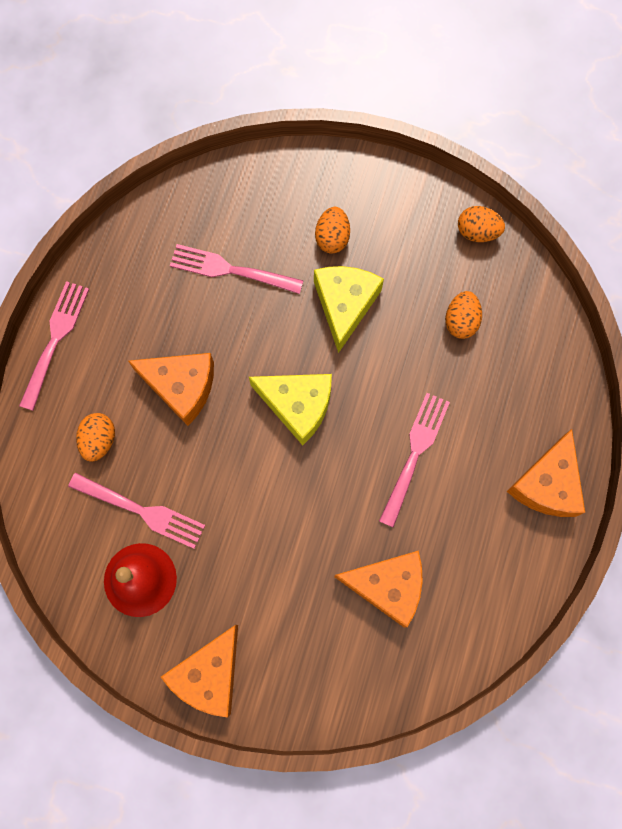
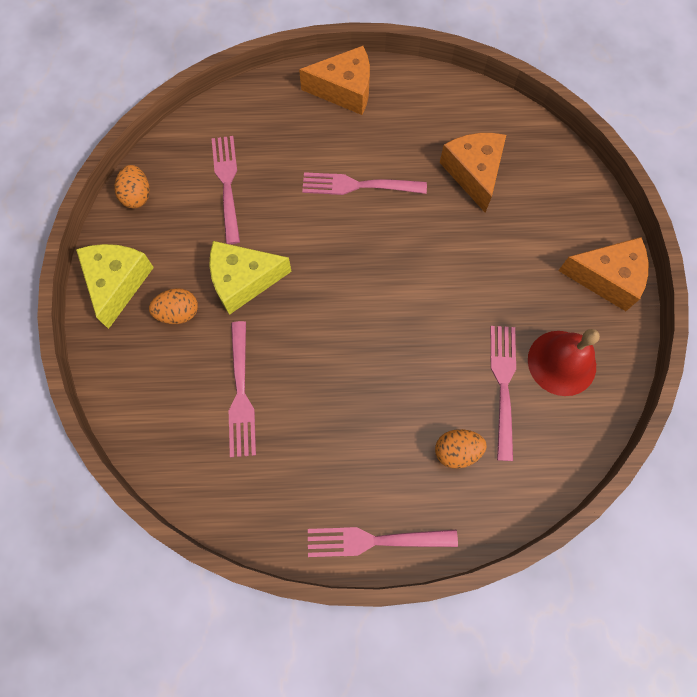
camera: 110 degrees left, 5 degrees down
orange cheese [128,353,214,426] -> none
yellow cheese [249,374,332,445] -> yellow cheese moved to [76,244,154,329]
orange egg [445,291,482,339] -> pink fork [211,136,240,244]

